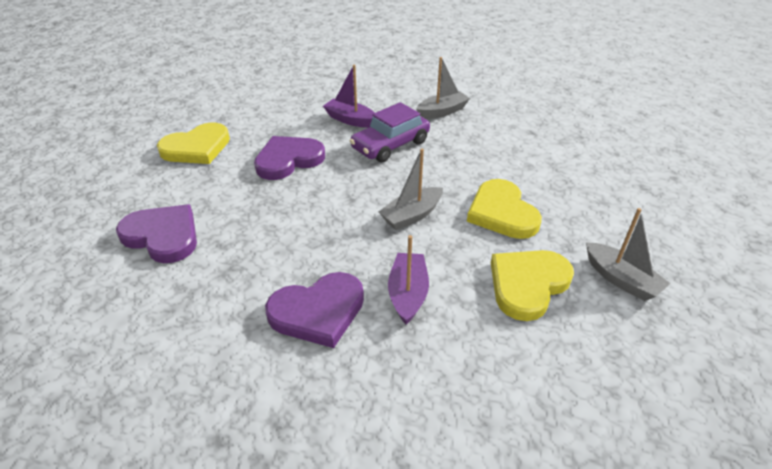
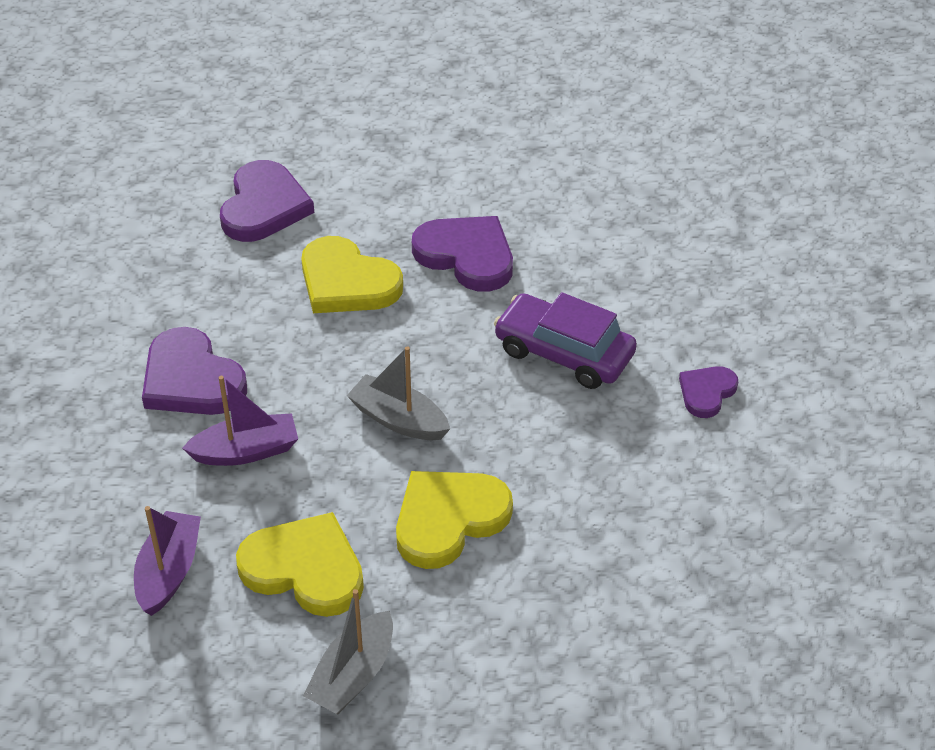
camera: 70 degrees right, 5 degrees up
yellow heart [157,123,230,164] -> yellow heart moved to [301,236,403,313]
purple boat [323,65,375,128] -> purple boat moved to [134,506,201,616]
grey boat [416,57,470,119] -> purple heart [679,366,738,418]

